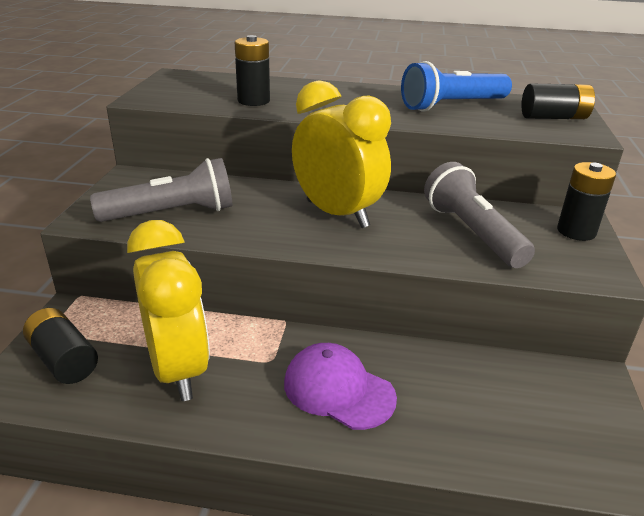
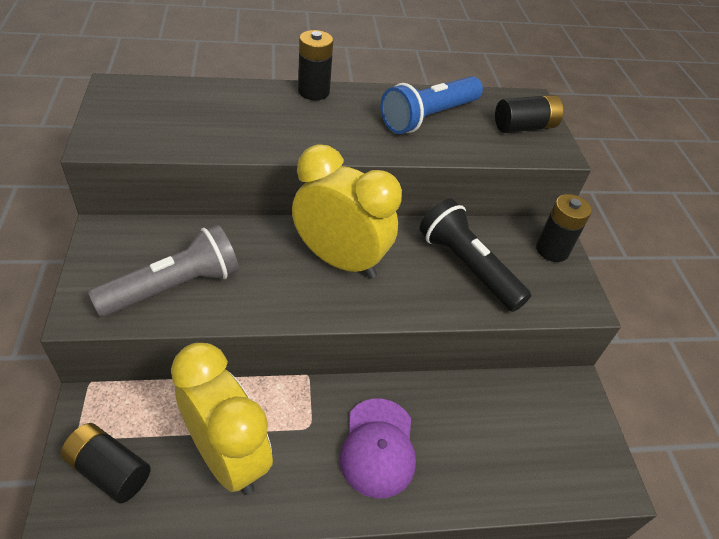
camera: 20 degrees left, 15 degrees up
black battery [235,35,270,106] -> black battery moved to [298,30,333,100]
purple cap [284,343,397,430] -> purple cap turned 105 degrees counterclockwise [340,399,416,498]
grey flashlight [424,162,535,268] -> black flashlight [419,199,531,312]

